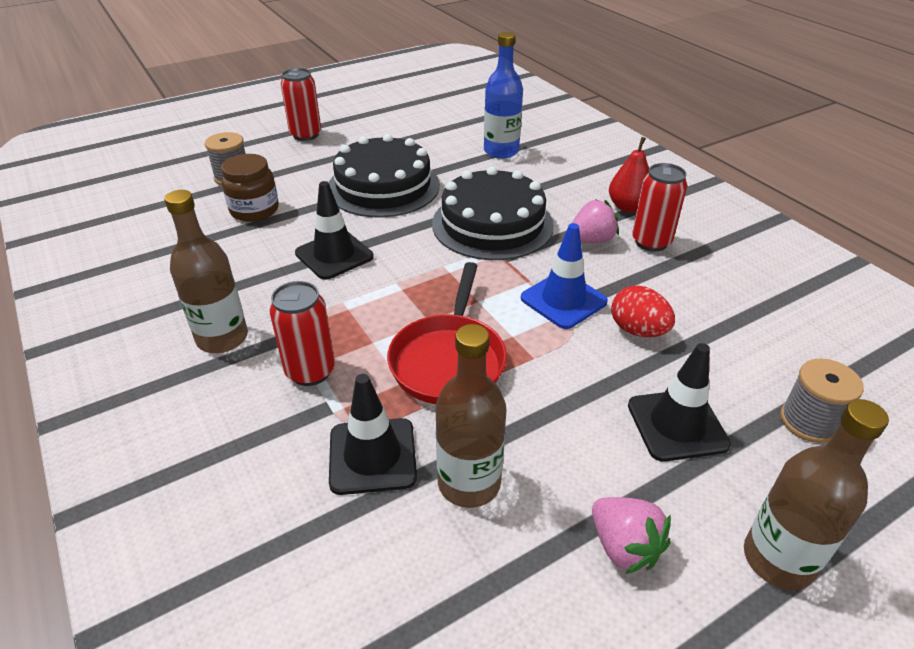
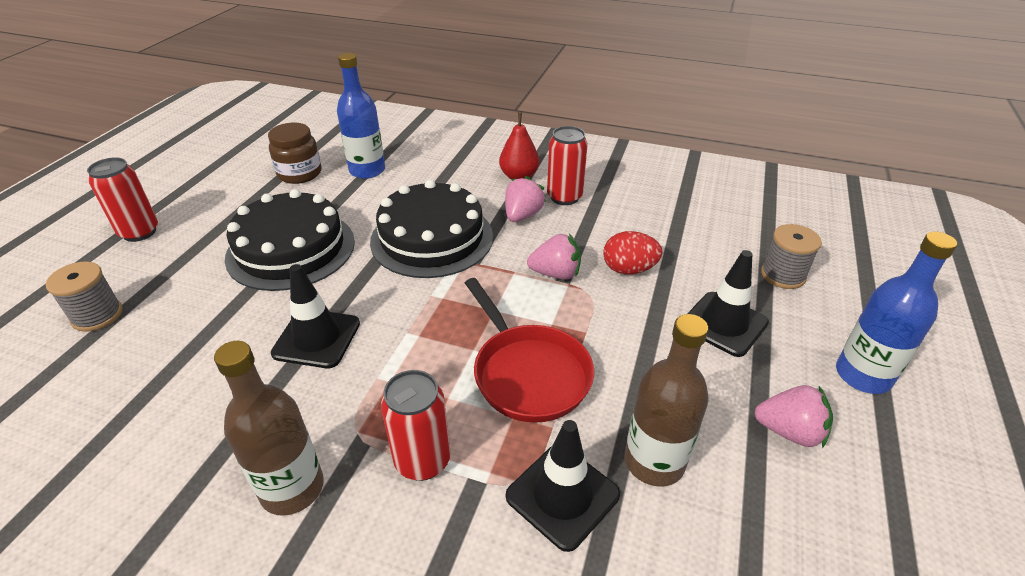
camera: 40 degrees left, 0 degrees up
brown jar [221,154,279,222] -> brown jar moved to [268,123,321,184]
blue traffic cone [521,223,608,329] -> pink strawberry [527,234,581,280]
brown bottle [744,399,889,590] -> blue bottle [836,231,957,394]

